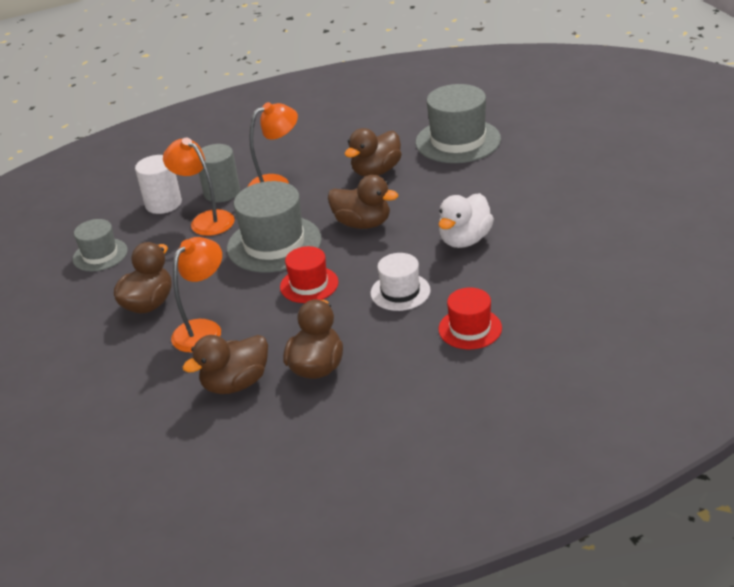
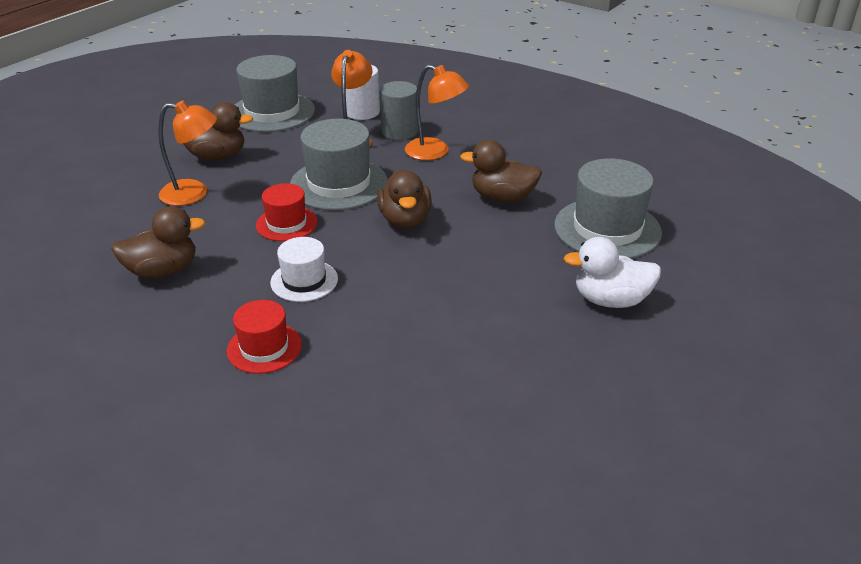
camera: 55 degrees right, 0 degrees up
grey hat [73,219,128,272] -> grey hat [235,55,315,132], size x1.71
brown duck [183,335,268,394] -> none
white duck [439,193,494,248] -> white duck moved to [564,237,661,308]

